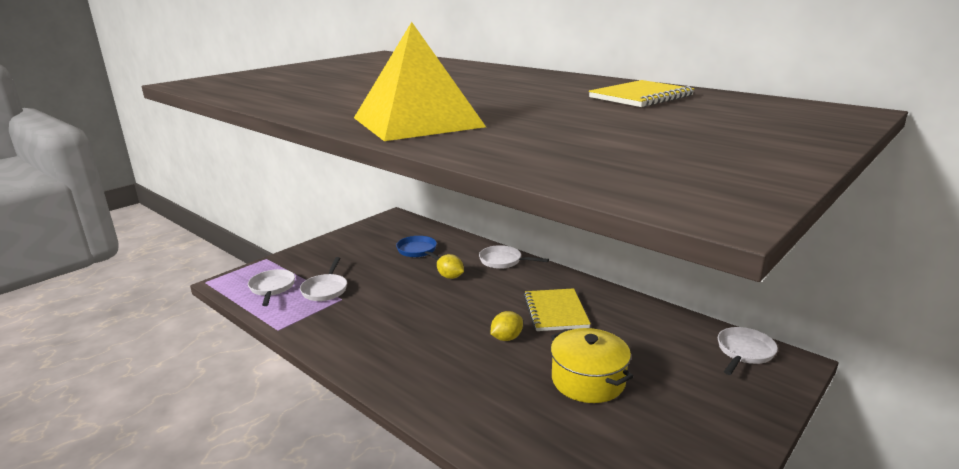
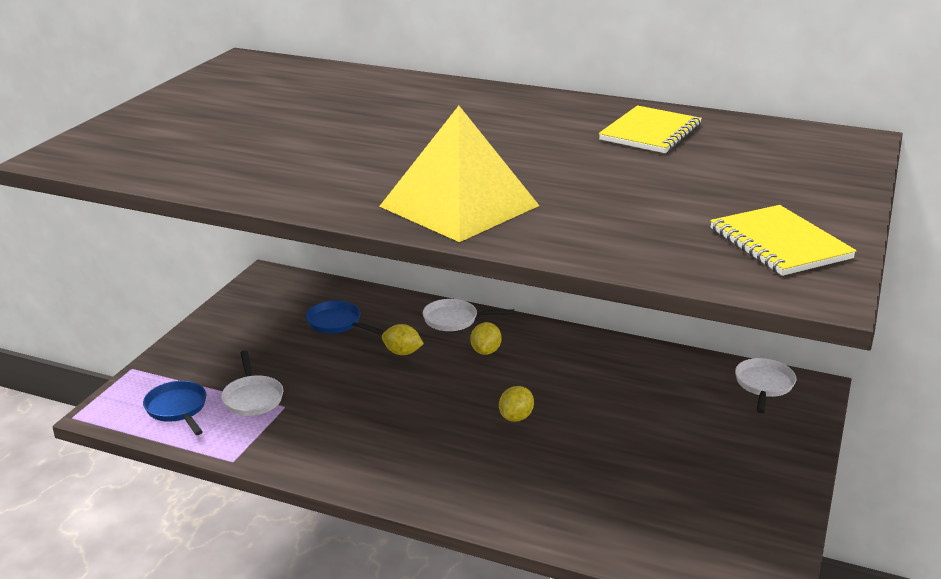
camera: 20 degrees left, 5 degrees up
white pan [248,269,295,306] -> blue pan [143,381,206,435]
yellow notebook [524,288,591,331] -> yellow notebook moved to [710,205,857,276]
yellow pot [551,328,634,403] -> none
none -> yellow lemon [470,322,501,355]

